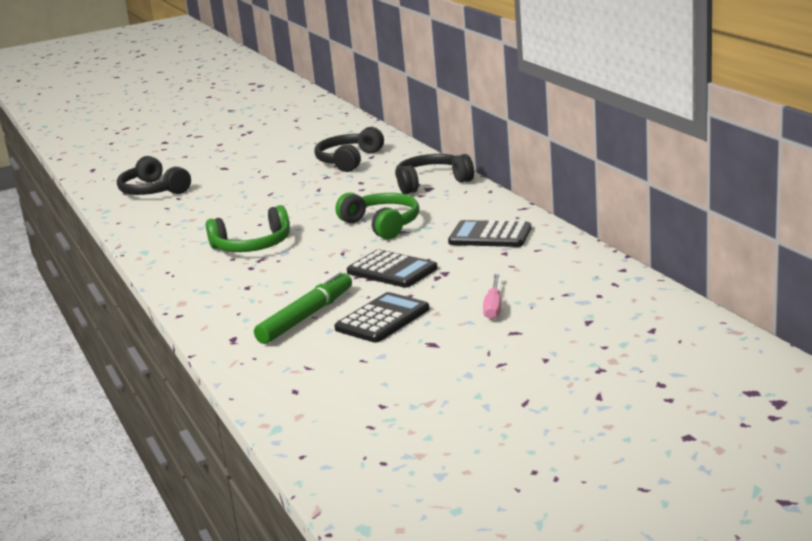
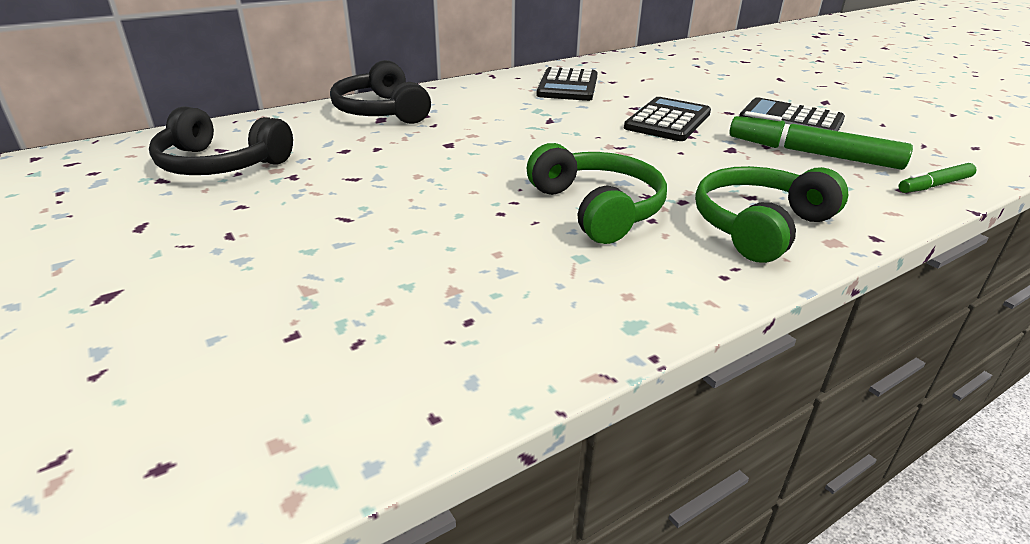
camera: 100 degrees left, 10 degrees up
black headphones [117,156,191,195] -> none
green headphones [335,193,419,239] -> green headphones moved to [695,166,848,263]
pink screwdriver [483,274,501,319] -> none
none -> green marker [898,163,977,193]

